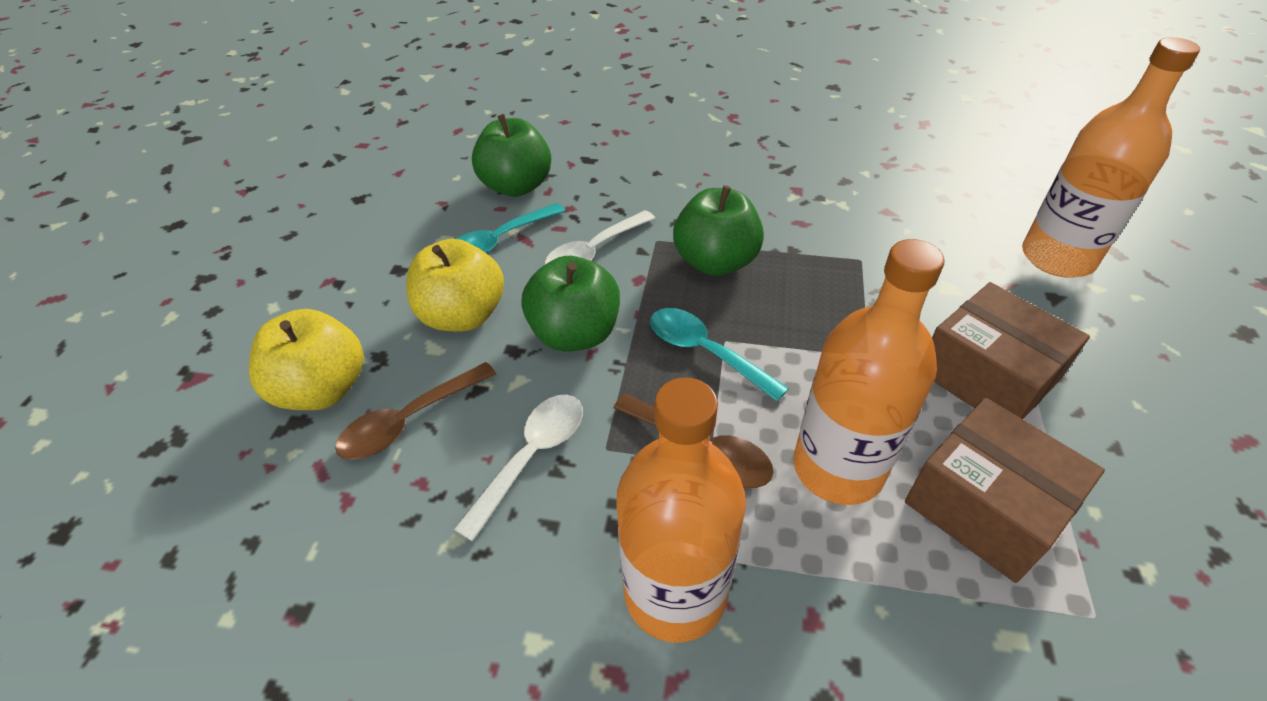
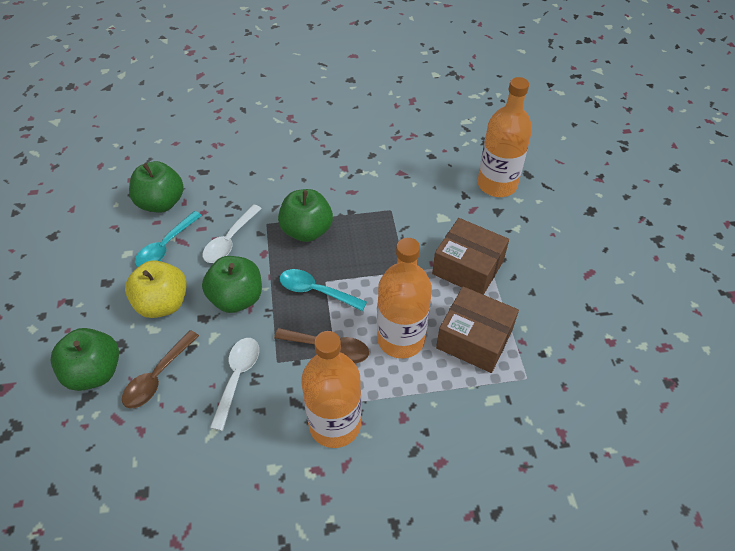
camera: 20 degrees left, 5 degrees up
yellow apple [249,309,364,410] -> green apple [51,328,119,391]

